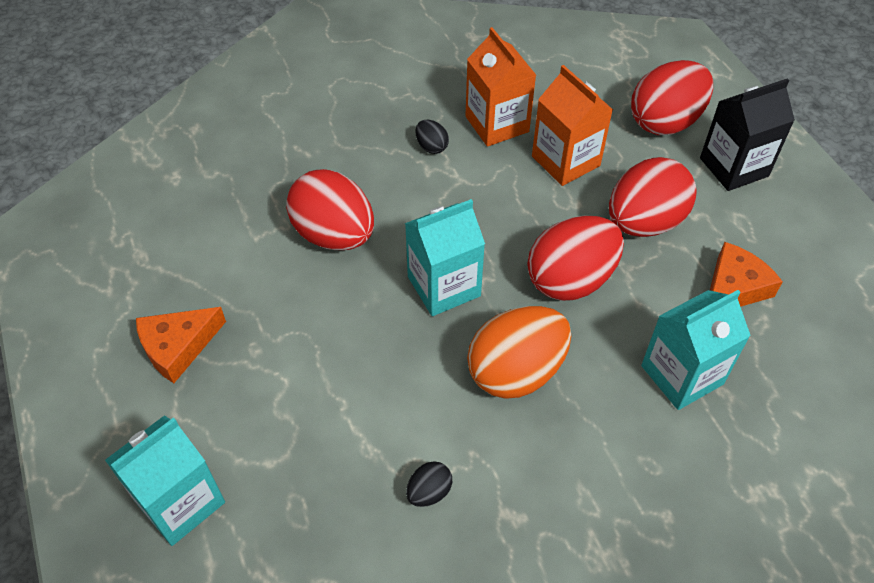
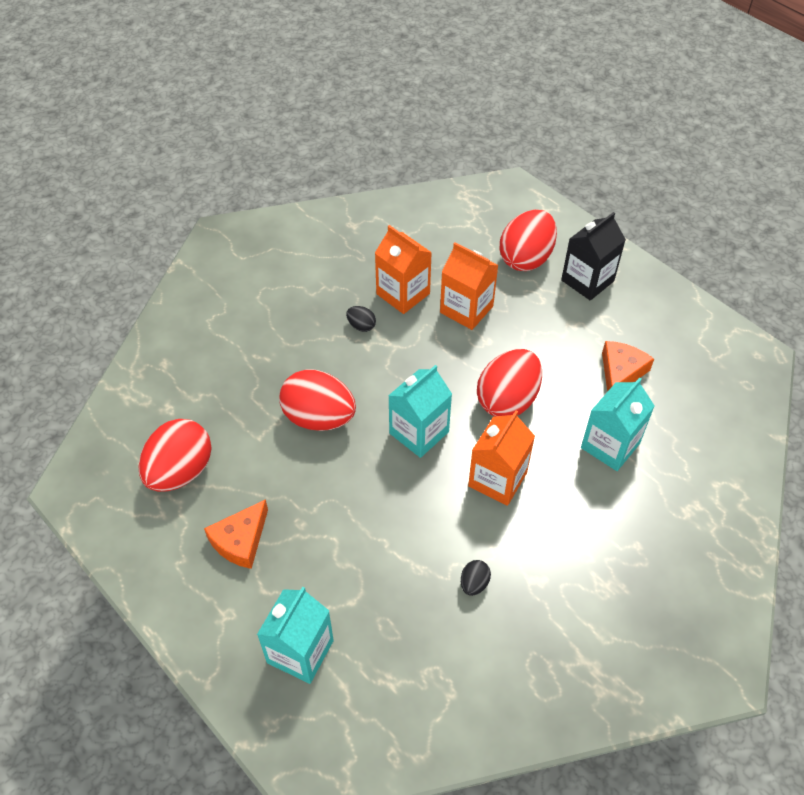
camera: 20 degrees left, 0 degrees up
orange egg [467,306,571,399] -> orange carton [468,410,535,506]
red egg [609,157,697,237] -> red egg moved to [139,419,212,492]

